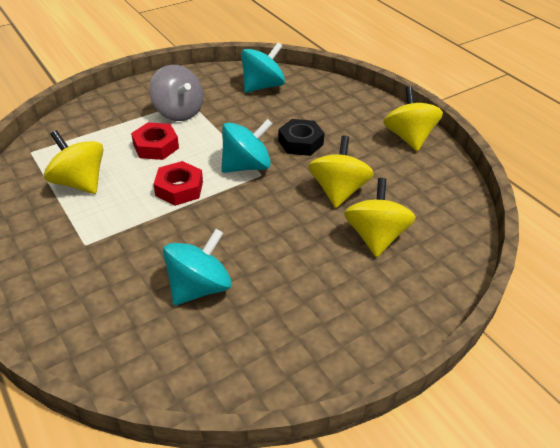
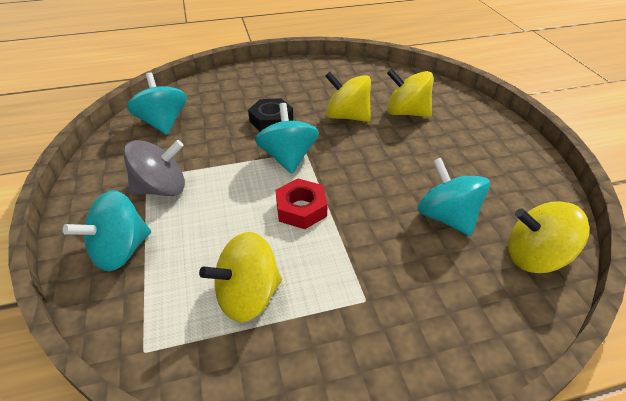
camera: 70 degrees left, 0 degrees up
red nut [131,122,179,160] -> none
yellow spinning top [383,86,443,151] -> yellow spinning top moved to [508,201,590,273]
none -> turquoise spinning top [63,190,151,271]

